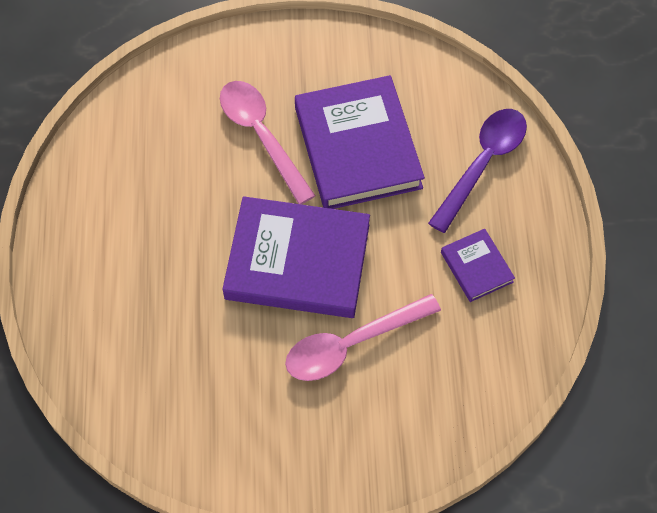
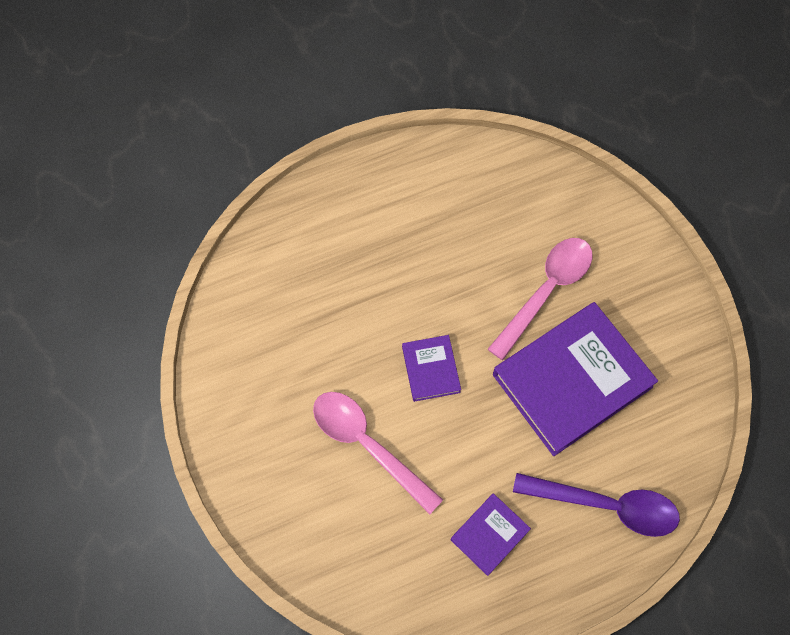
camera: 70 degrees right, 5 degrees up
purple book [222,196,370,318] -> purple book [402,335,461,402], size x0.47

